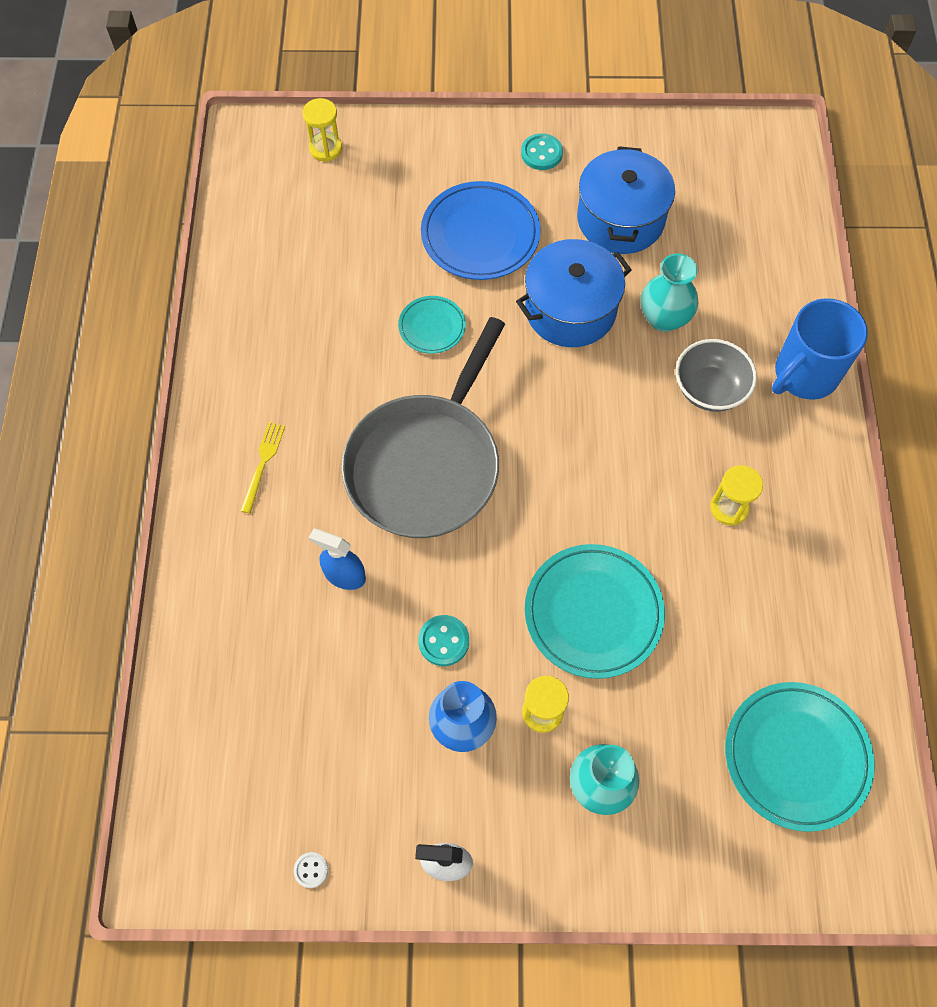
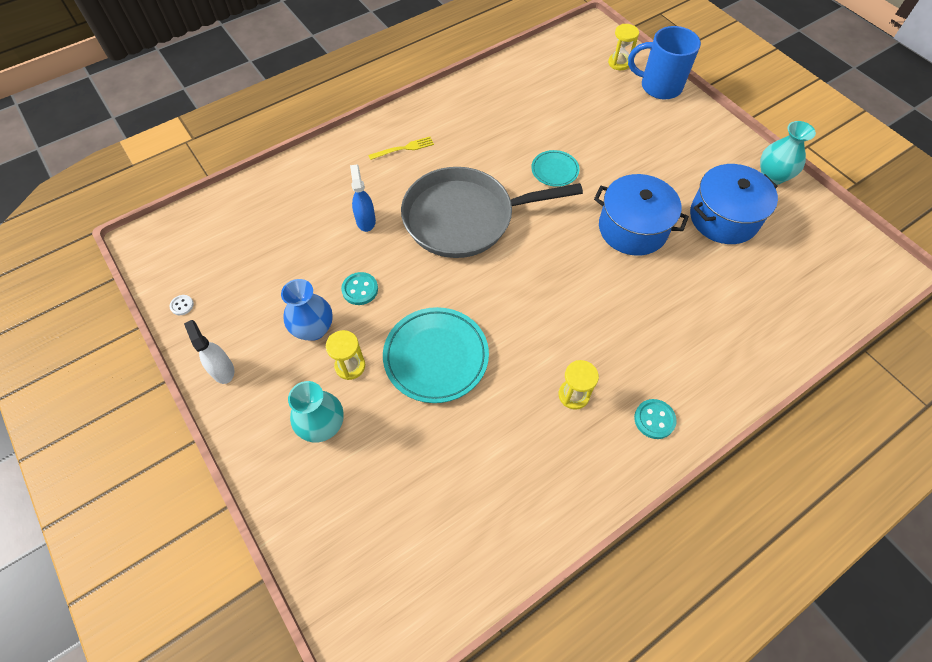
camera: 55 degrees right, 5 degrees down
blue plate [421,181,541,280] -> none
turquoise button [521,133,563,170] -> turquoise button moved to [634,399,677,439]
turquoise vase [641,254,698,332] -> turquoise vase moved to [760,121,816,185]
grey bowl [676,339,757,412] -> none
turquoise plate [725,682,875,832] -> none
blue mug [772,298,868,400] -> blue mug moved to [628,26,701,100]

